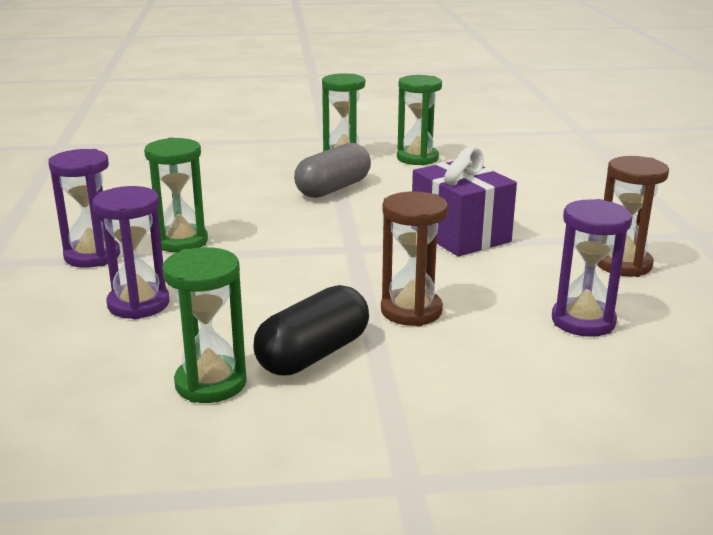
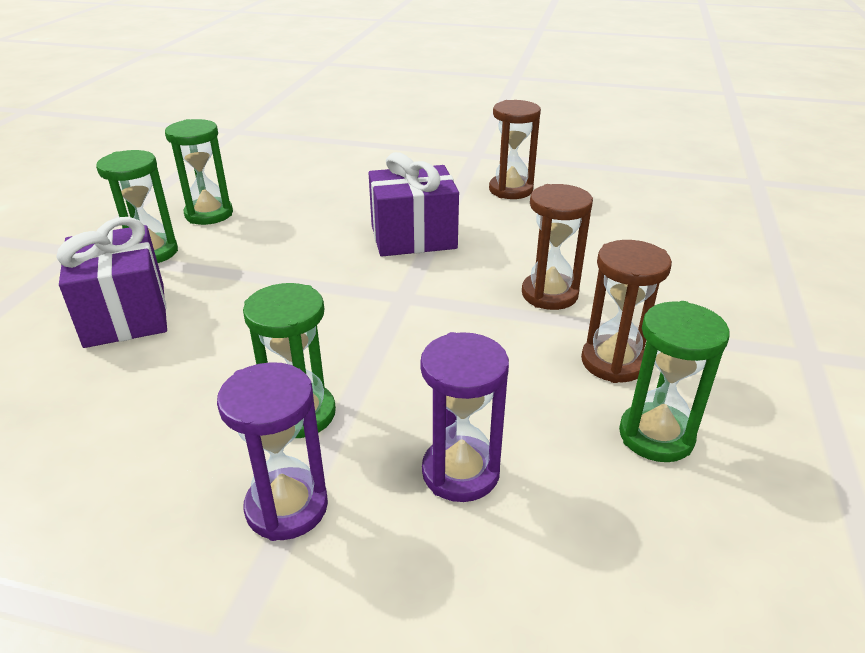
camera: 70 degrees left, 10 degrees up
black capsule [253,285,369,376] -> brown hourglass [581,240,672,383]
grey capsule [294,143,371,198] -> none
purple hourglass [552,199,633,337] -> none
none -> purple gift [56,217,167,348]

